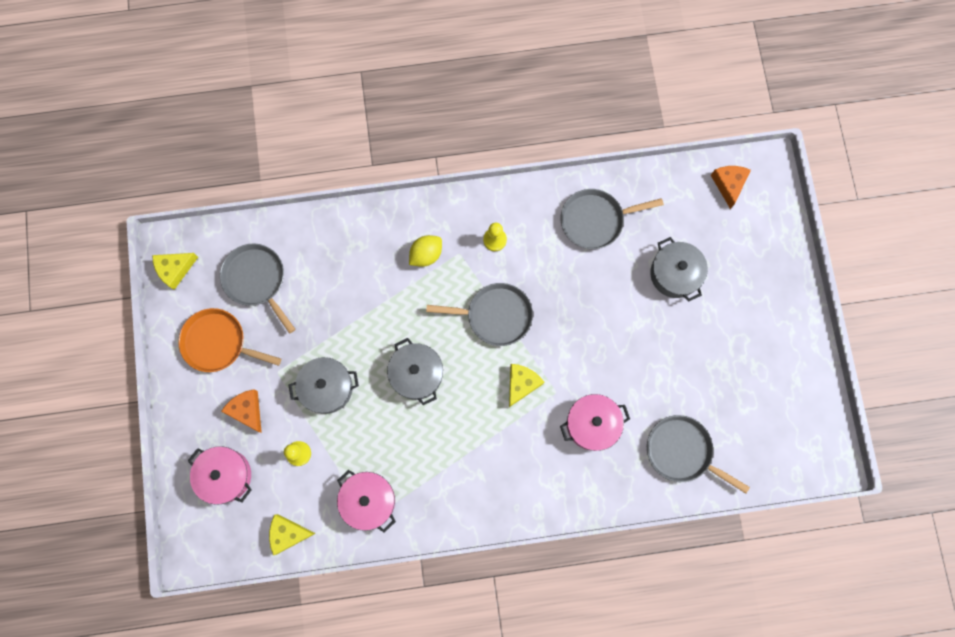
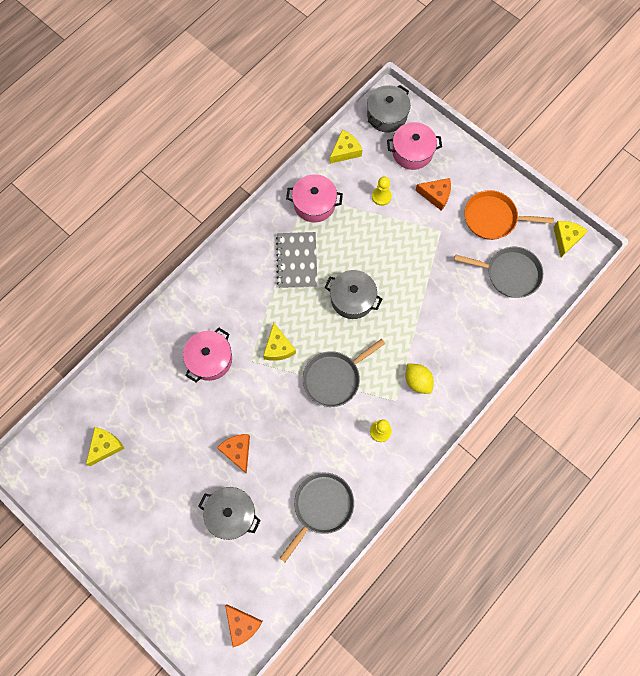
camera: 140 degrees right, 5 degrees down
orange pan [178,308,281,372] -> orange pan turned 150 degrees counterclockwise [464,190,554,240]
grey pot [289,357,359,414] -> grey pot moved to [367,85,411,132]
yellow lemon [409,235,442,267] -> yellow lemon turned 45 degrees counterclockwise [405,363,434,394]
grey pan [647,415,750,494] -> none
none -> yellow cheese [86,427,125,466]
none -> orange cheese [217,434,250,474]
none -> grey notebook [276,232,318,288]

